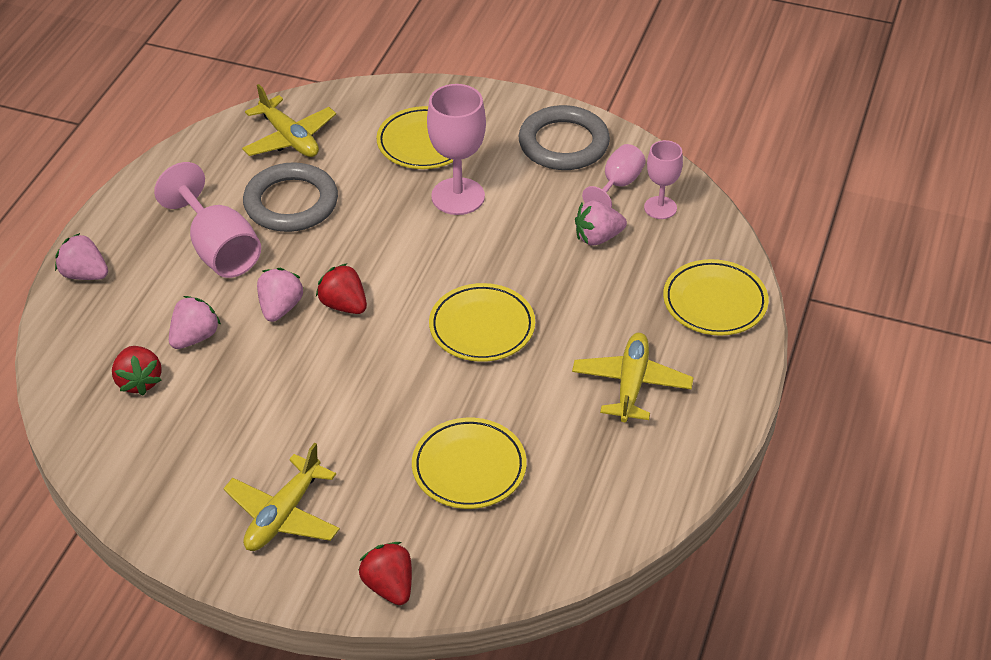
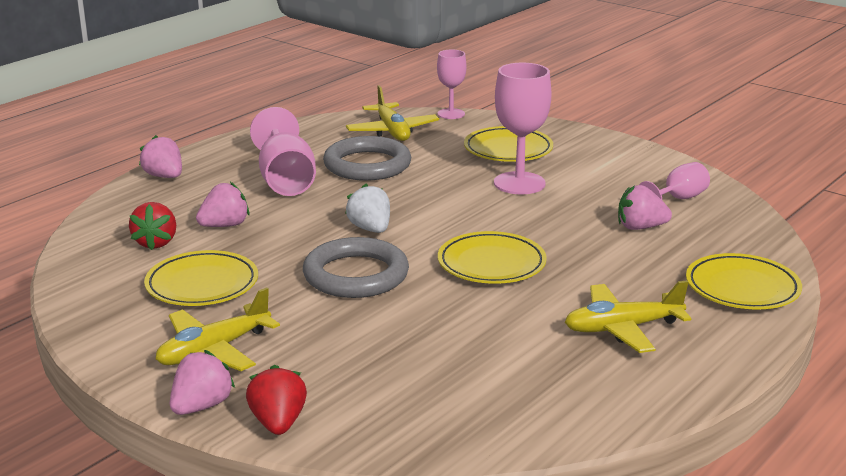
camera: 20 degrees right, 20 degrees down
pink strawberry [257,268,304,322] -> pink strawberry moved to [170,350,235,415]
red strawberry [316,263,367,314] -> white strawberry [345,184,390,233]
yellow plate [412,418,527,509] -> yellow plate moved to [144,250,258,306]
grey ring [519,105,610,170] -> grey ring moved to [303,237,409,298]
yellow plane [572,333,693,422] -> yellow plane turned 135 degrees counterclockwise [565,281,691,353]
pink goblet [644,140,683,219] -> pink goblet moved to [437,50,467,119]

